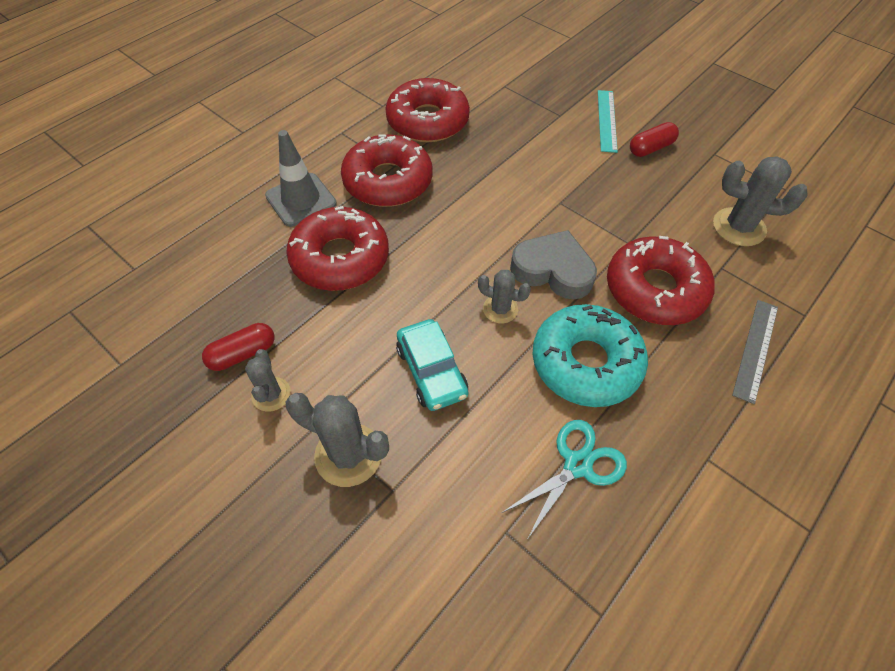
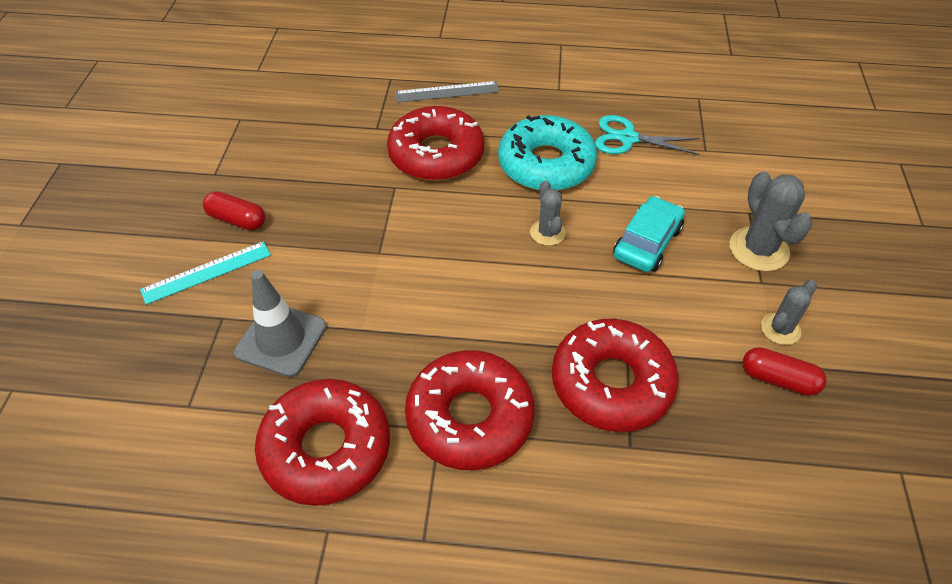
camera: 125 degrees left, 5 degrees down
grey traffic cone [265,130,337,227] -> grey traffic cone moved to [234,270,327,377]
grey heart [510,230,597,300] -> none
grey cactus [713,156,808,246] -> none

